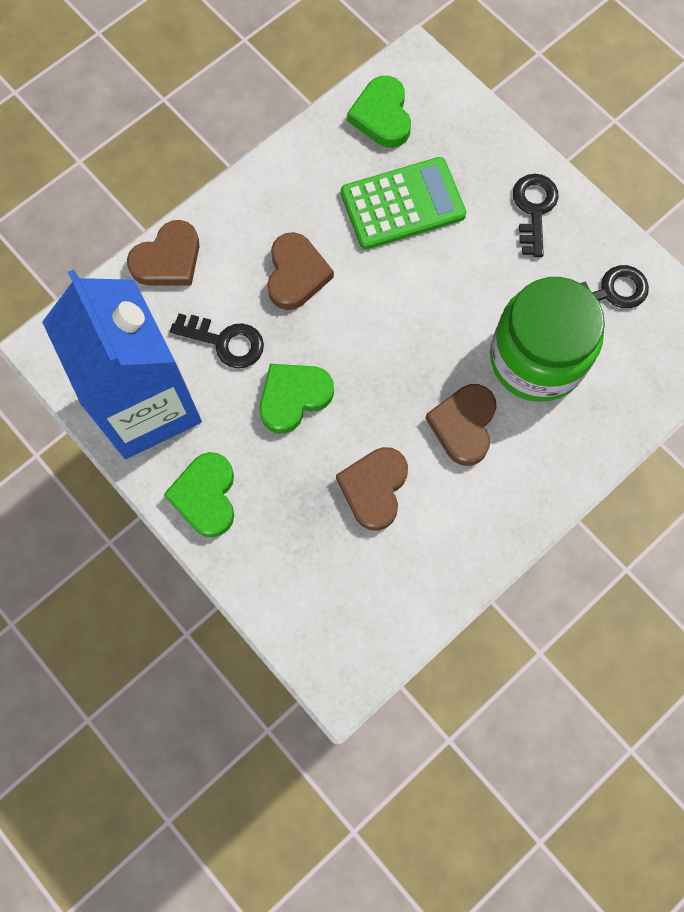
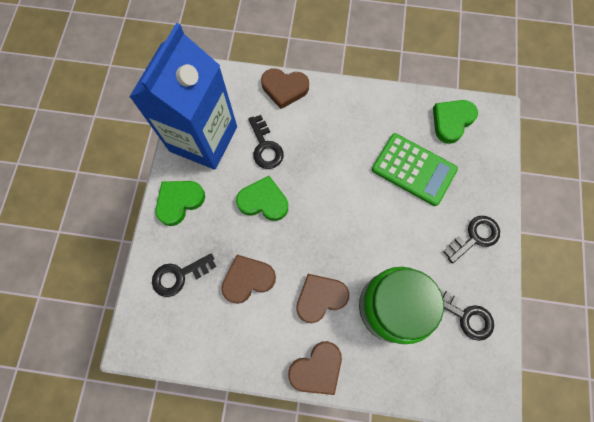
camera: 50 degrees right, 0 degrees up
brown heart [267,232,334,310] -> brown heart moved to [288,341,342,395]
none -> black key [152,254,216,297]

